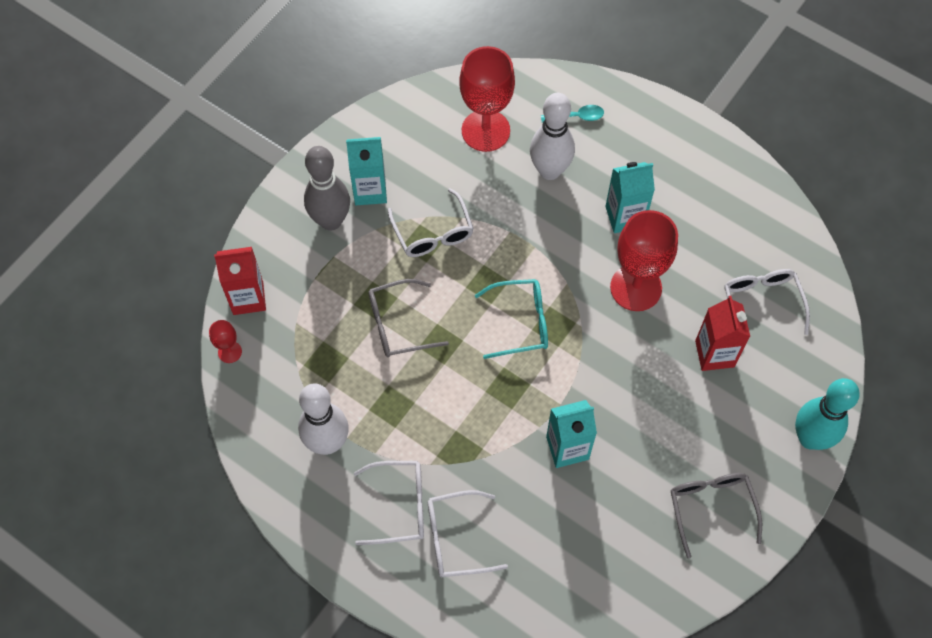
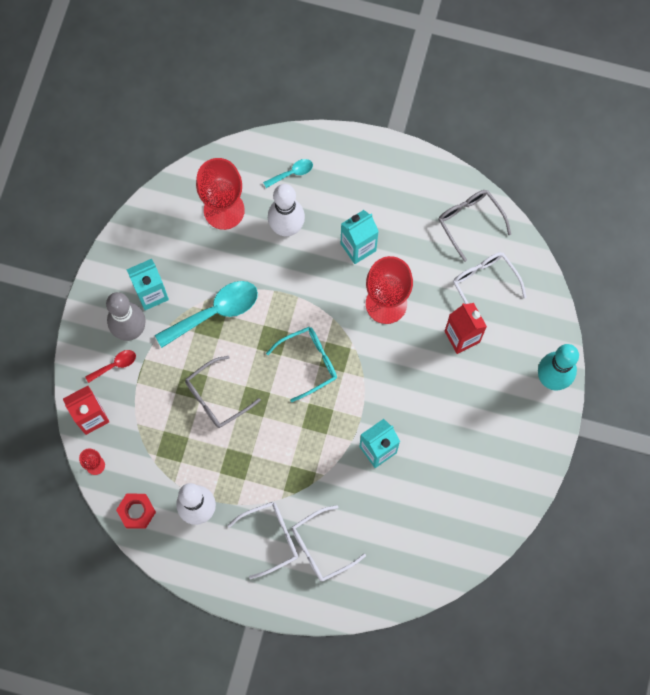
camera: 20 degrees left, 10 degrees up
white glasses [388,188,474,257] -> turquoise spoon [155,281,258,348]
grey glasses [671,473,762,558] -> grey glasses moved to [438,190,511,262]
none -> red spoon [85,350,136,383]
none -> red nut [116,494,156,529]

